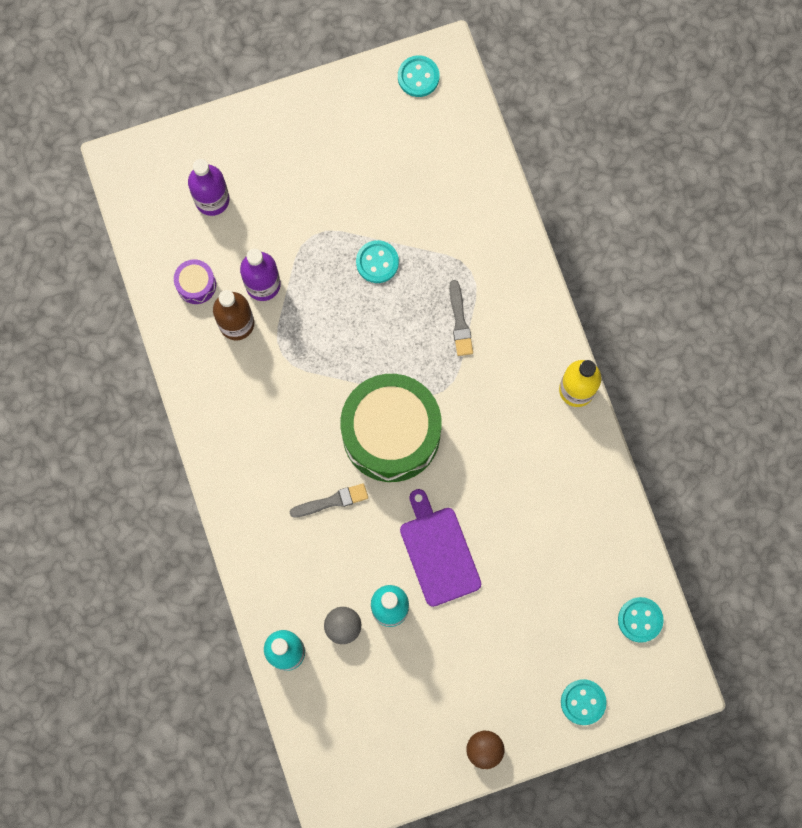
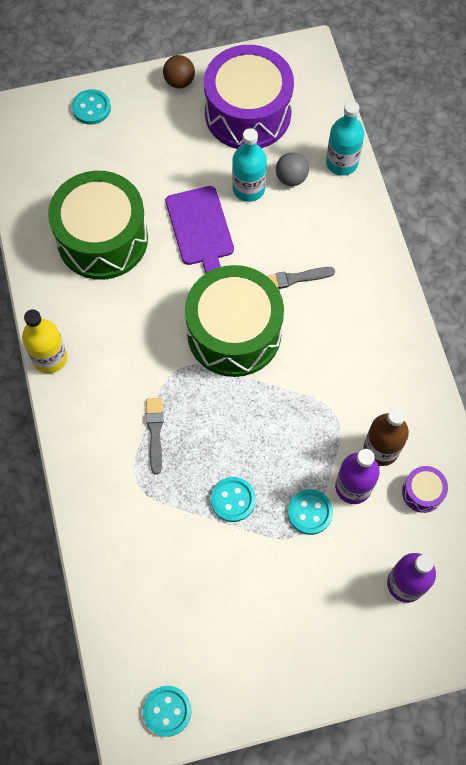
camera: 175 degrees left, 10 degrees down
turquoise button [618,597,664,643] -> turquoise button moved to [288,489,333,535]
none -> green drum [48,171,148,280]
none -> purple drum [204,45,294,149]

